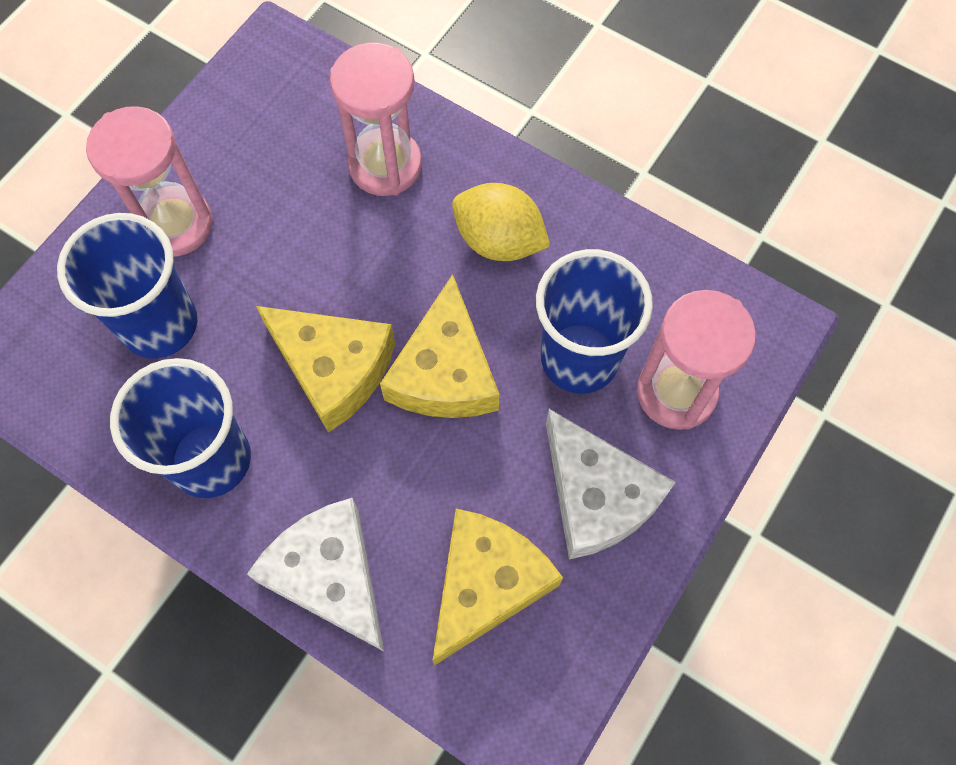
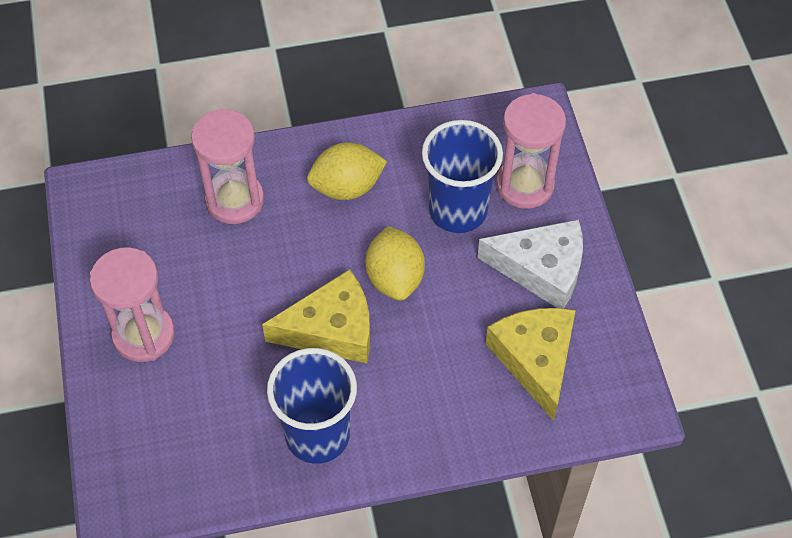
camera: 45 degrees left, 10 degrees down
blue cup [57,213,197,359] -> none
white cheese [247,498,384,651] -> none
yellow cheese [380,274,500,418] -> yellow lemon [365,226,425,301]

